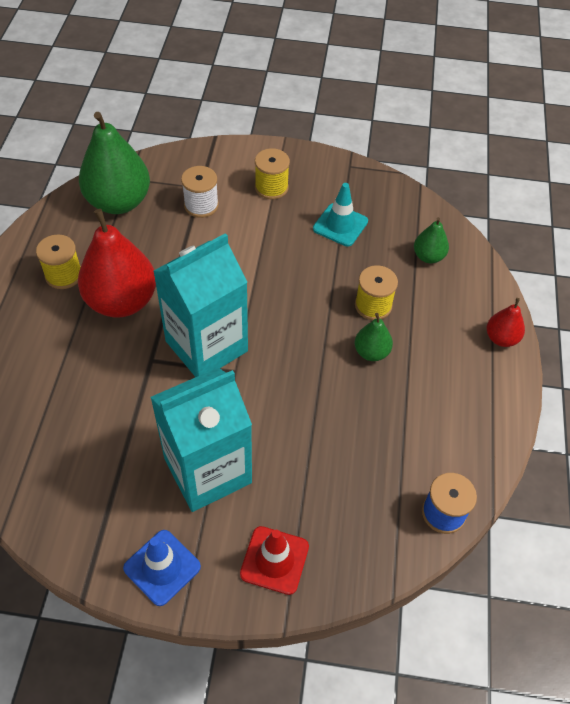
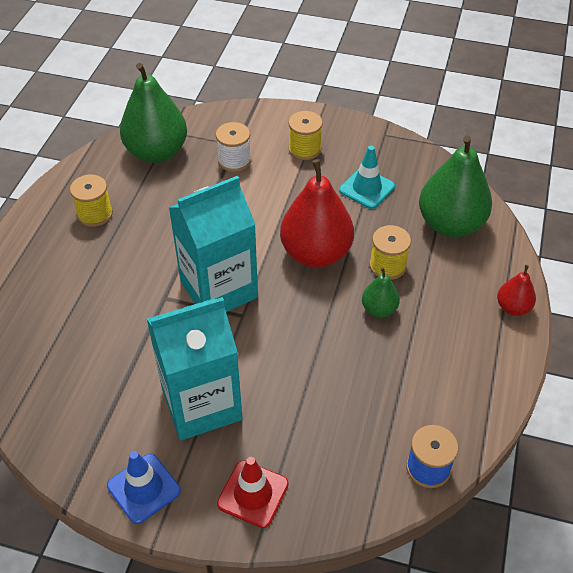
camera: 10 degrees right, 5 degrees down
red pear [78,209,156,318] -> red pear moved to [280,159,354,268]
green pear [414,217,449,263] -> green pear [419,135,492,237], size x2.05

